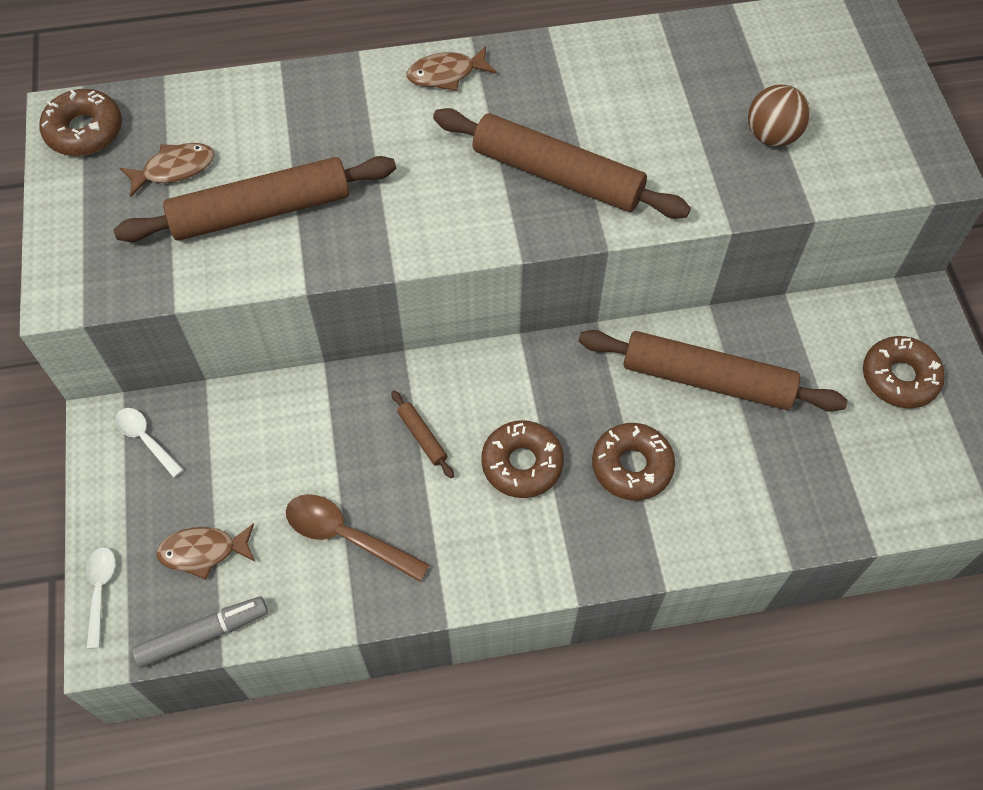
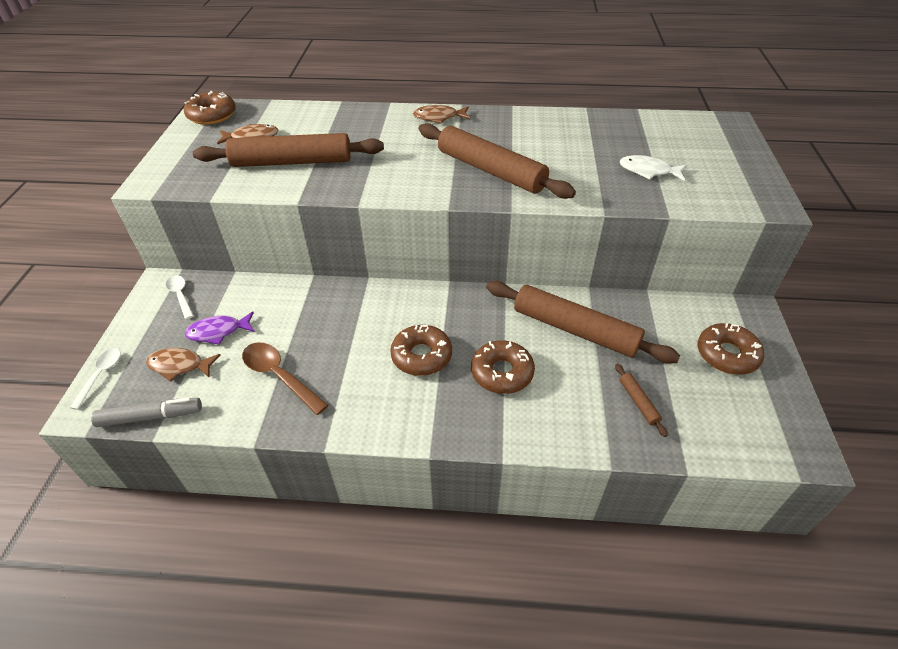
camera: 15 degrees right, 15 degrees down
brown rolling pin [391,390,454,478] -> brown rolling pin moved to [615,363,668,437]
brown ball [748,84,810,147] -> white fish [620,155,686,181]
none -> purple fish [185,311,255,345]

